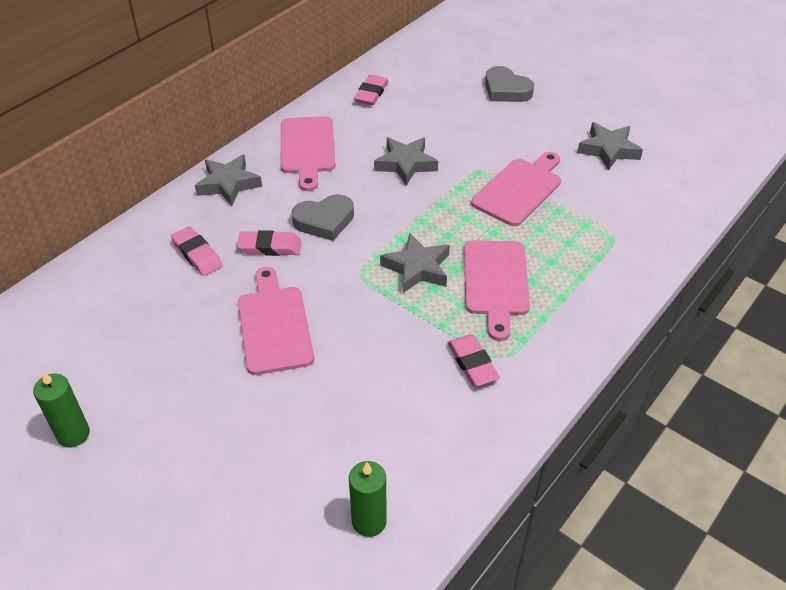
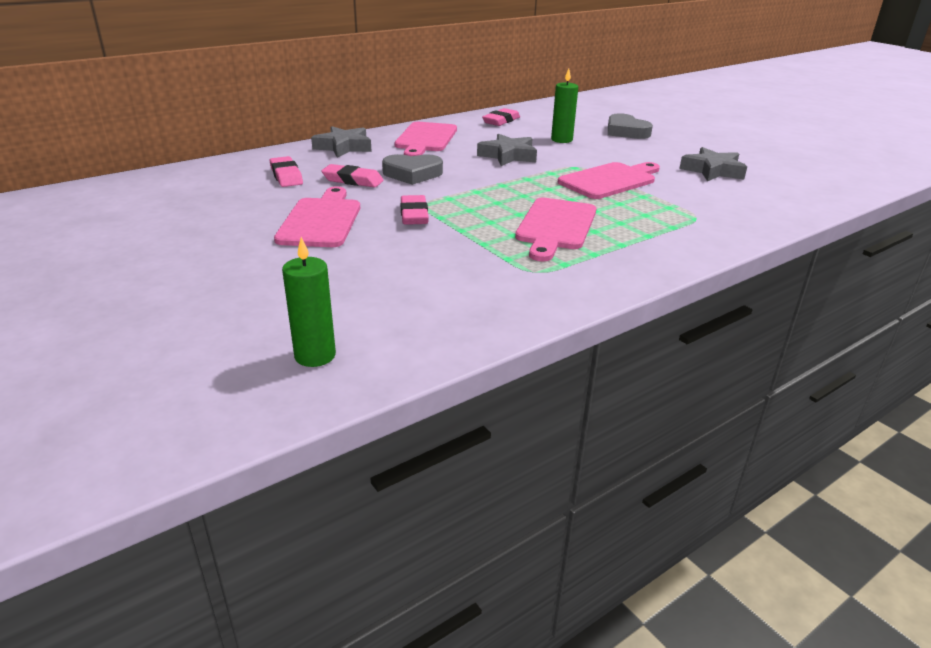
camera: 15 degrees right, 15 degrees down
green candle [33,371,90,447] -> green candle moved to [551,69,578,143]
grey star [380,233,450,293] -> none
pink eraser [447,334,500,386] -> pink eraser moved to [401,195,429,225]

